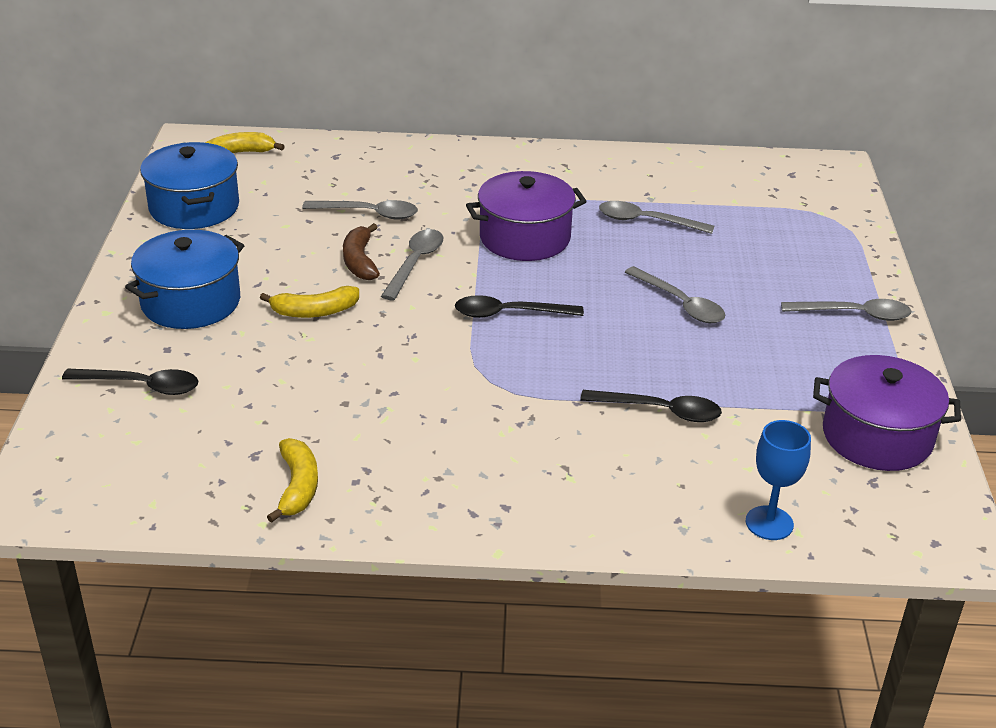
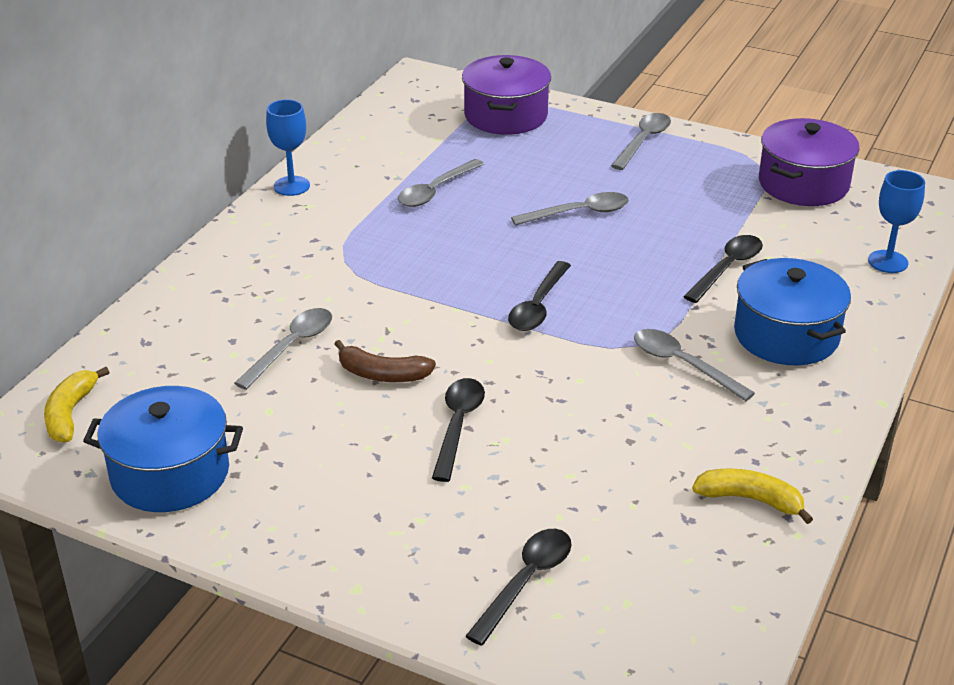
camera: 65 degrees left, 0 degrees up
blue pot [125,230,244,329] -> blue pot moved to [734,258,851,365]
yellow banana [260,286,359,318] -> black spoon [432,378,485,482]
grey spoon [381,229,443,300] -> grey spoon moved to [634,329,755,401]
purple pot [466,171,587,261] -> purple pot moved to [462,55,551,135]
none -> blue goblet [266,99,310,196]

